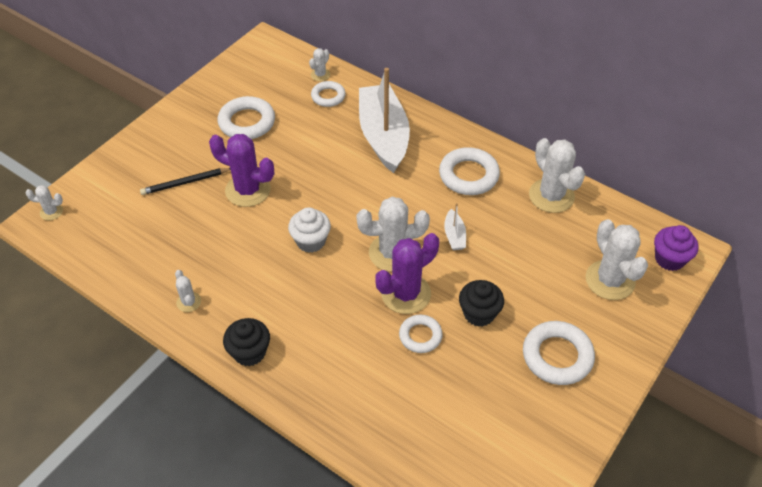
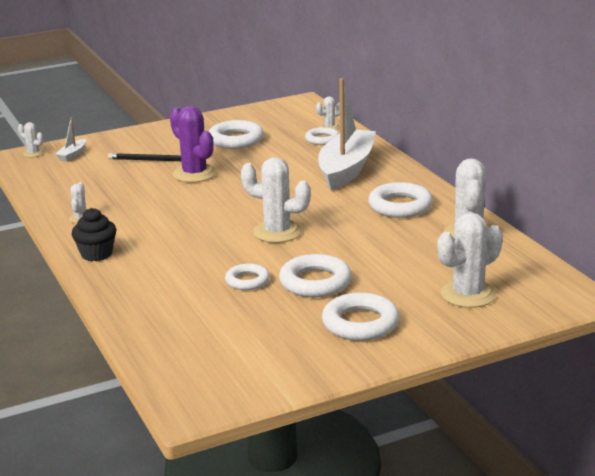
camera: 30 degrees right, 25 degrees down
white cupcake [288,207,331,253] -> none
purple cactus [375,233,439,314] -> none
white boat [444,203,466,250] -> white boat moved to [55,118,86,162]
black cupcake [459,280,504,327] -> white ring [279,254,352,297]
white cactus [586,219,648,300] -> white cactus turned 45 degrees clockwise [437,213,503,308]
purple cupcake [654,225,698,271] -> none

